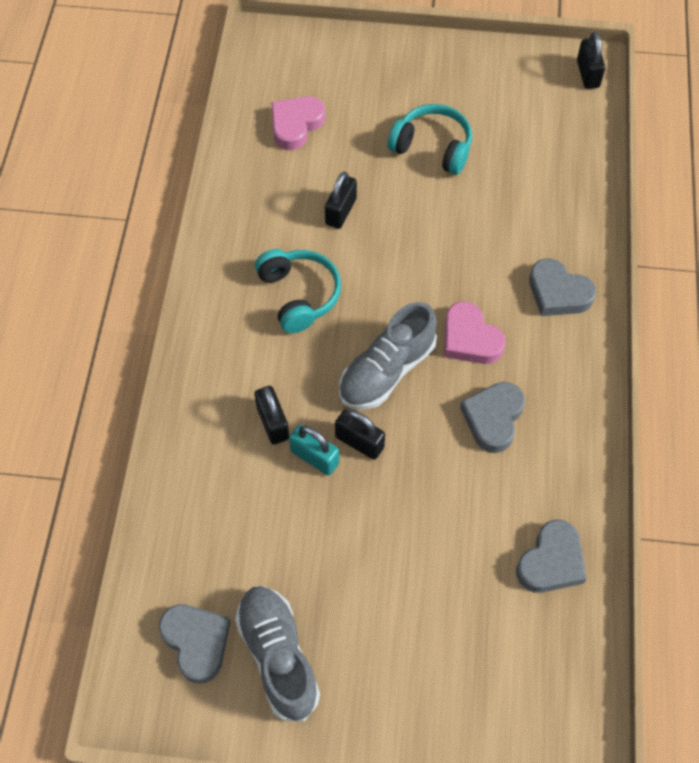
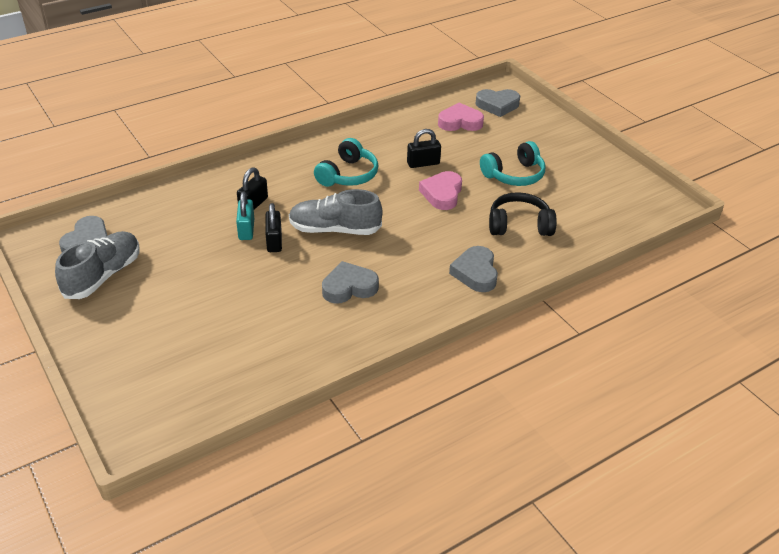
camera: 50 degrees right, 20 degrees down
turquoise headphones [387,104,472,175] -> turquoise headphones turned 75 degrees clockwise [480,141,545,186]
pink heart [444,301,506,364] -> pink heart moved to [419,171,462,210]
grey heart [516,520,587,593] -> grey heart moved to [476,89,520,117]
black padlock [577,32,605,89] -> none
none -> black headphones [489,192,557,236]

